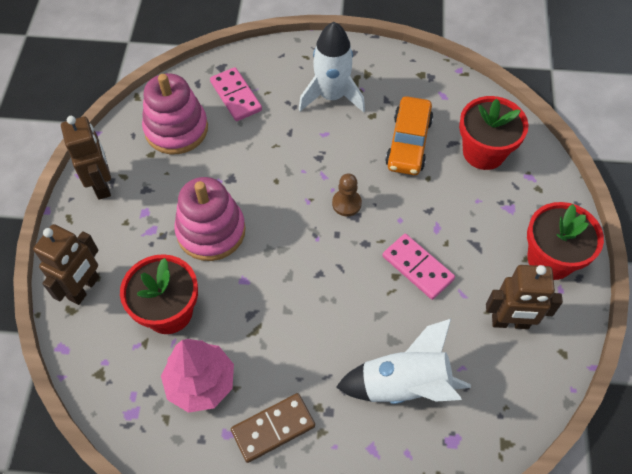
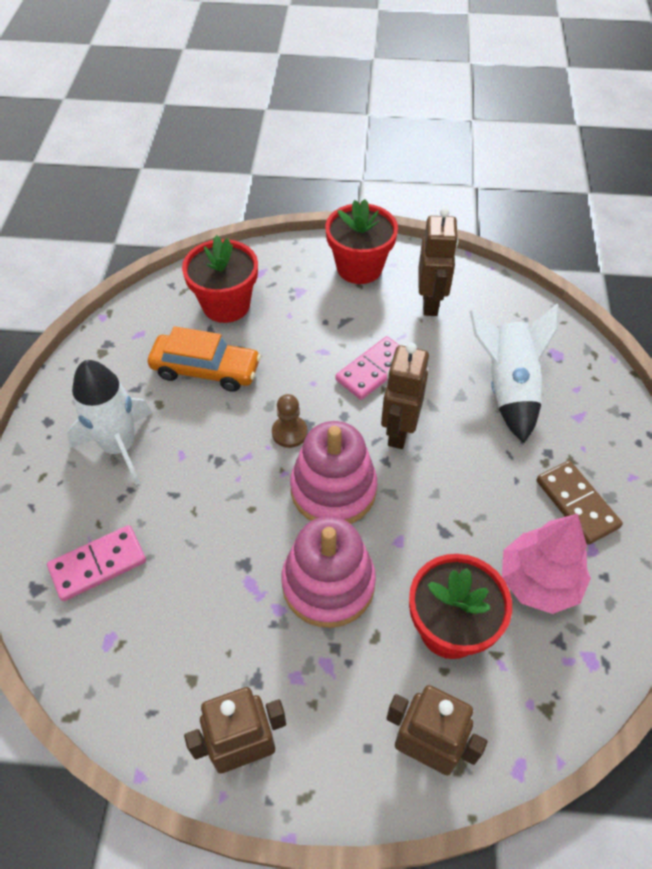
camera: 90 degrees left, 5 degrees down
pink stacking toy [142,73,208,154] -> pink stacking toy moved to [290,421,377,524]
none -> brown robot [381,343,429,449]

